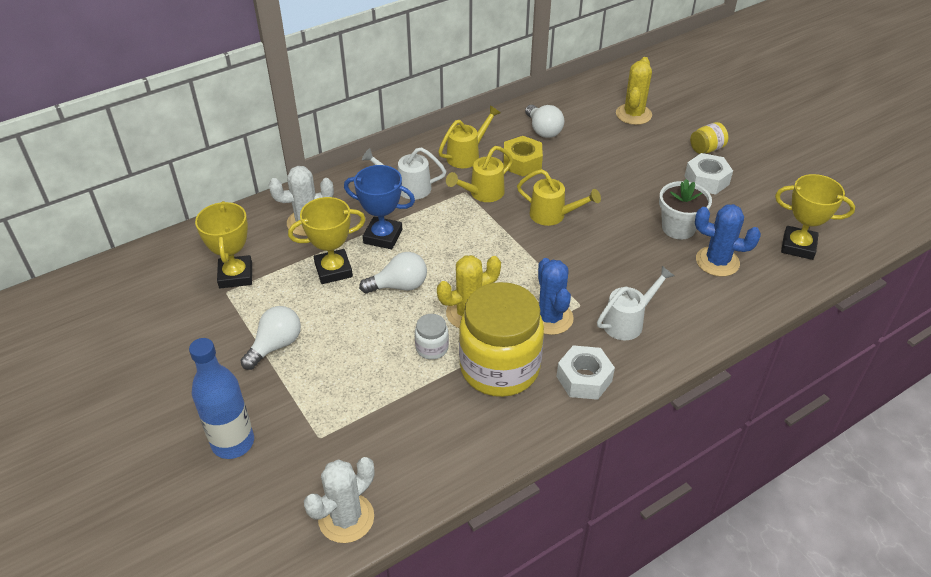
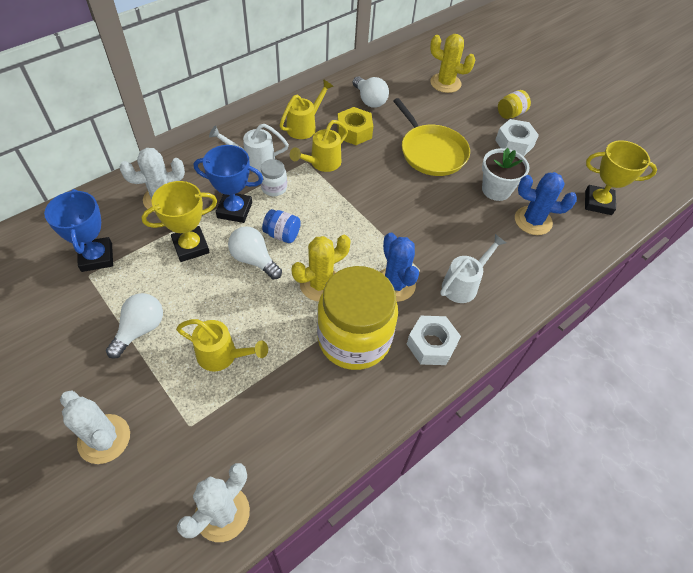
camera: 10 degrees left, 10 degrees up
blue bottle [189,338,254,459] -> white cactus [60,391,130,464]
yellow trophy [195,201,252,288] -> blue trophy [44,189,113,272]
white light bulb [359,252,427,294] -> white light bulb turned 120 degrees counterclockwise [228,226,282,279]
white jar [415,314,449,360] -> white jar moved to [260,159,287,196]
yellow watering can [517,169,601,226] -> yellow watering can moved to [176,319,268,371]
yellow cactus [616,57,652,125] -> yellow cactus turned 75 degrees counterclockwise [430,34,475,93]
none -> blue jar [262,209,301,243]
none -> yellow pan [393,98,470,176]

